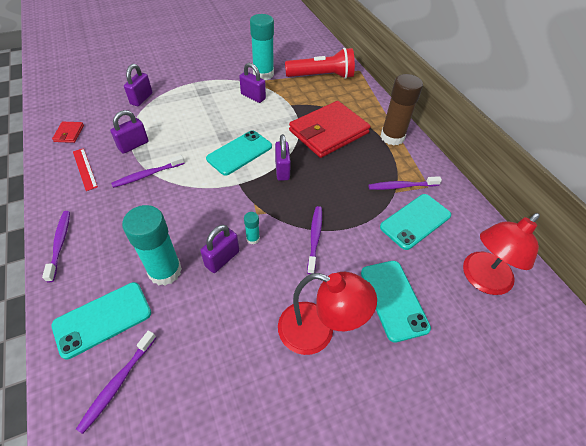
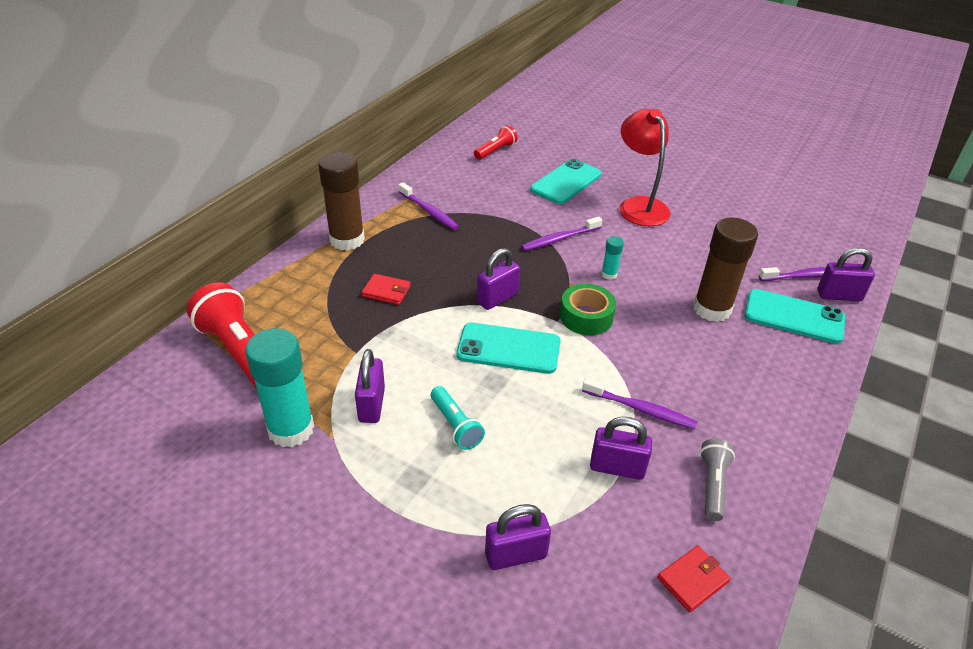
camera: 125 degrees left, 10 degrees down
purple toothbrush [42,211,70,282] -> none
red ruler [73,148,98,191] -> grey flashlight [700,439,735,521]
turquoise glue stick [122,205,182,286] -> brown glue stick [693,217,758,322]
purple padlock [200,225,239,273] -> purple padlock moved to [817,248,875,301]
red wallet [289,101,371,158] -> red wallet [361,274,411,305], size x0.40
turquoise phone [380,194,451,250] -> none
red lamp [463,213,540,295] -> red flashlight [474,125,518,160]
none -> turquoise flashlight [431,386,485,450]
none -> green tape [560,284,616,335]

